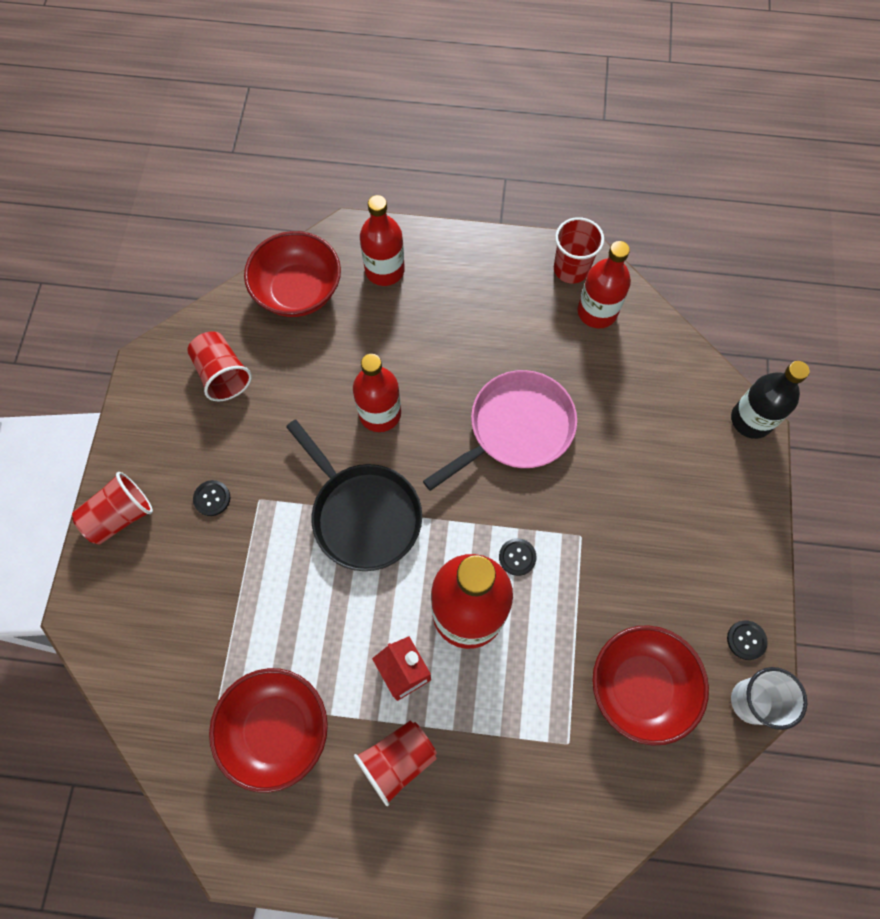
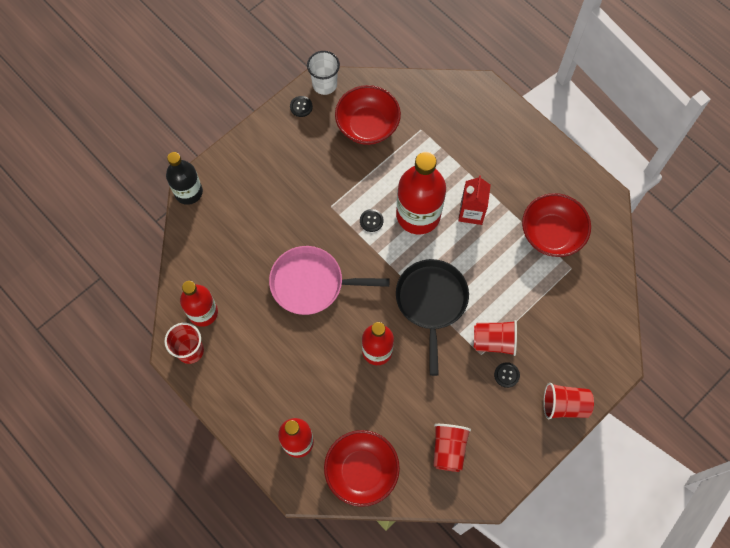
camera: 140 degrees left, 0 degrees up
red cup [354,721,437,806] -> red cup moved to [474,320,517,356]

